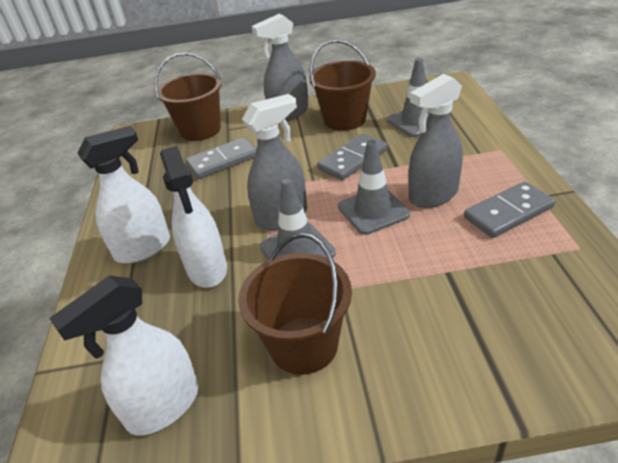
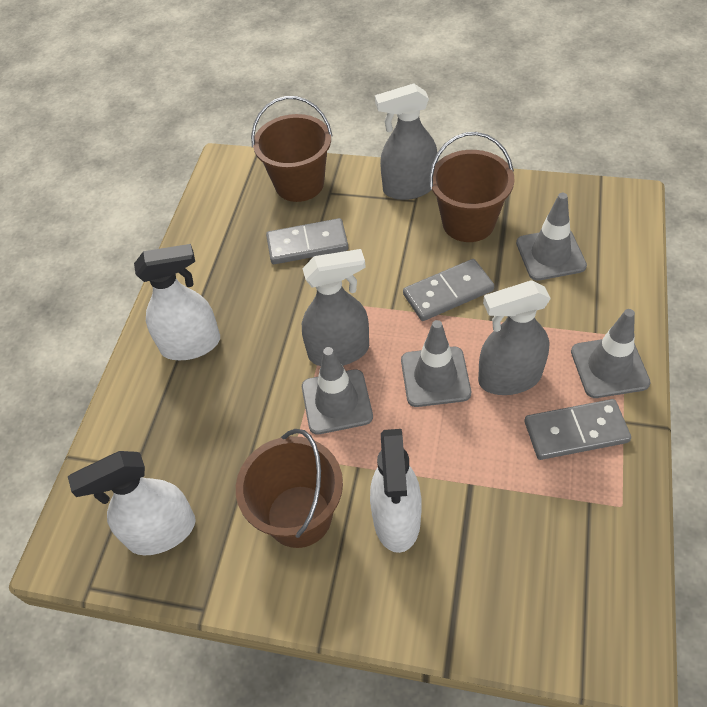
camera: 20 degrees right, 15 degrees up
white spray bottle [160,146,227,288] -> white spray bottle moved to [370,429,422,553]
none -> grey traffic cone [571,309,651,398]

